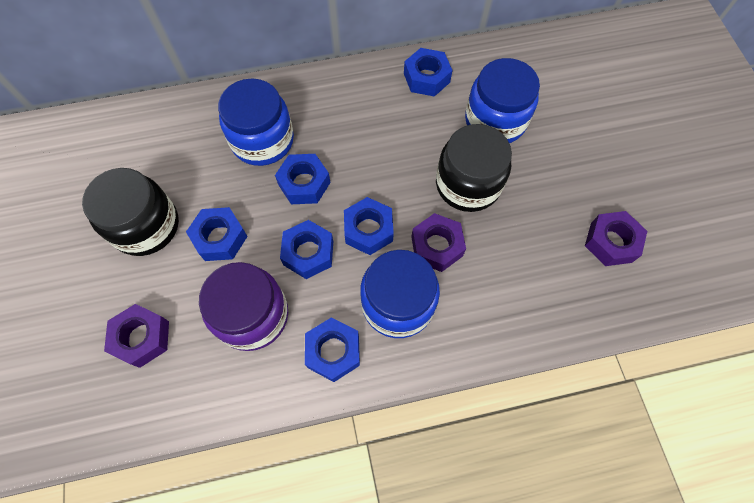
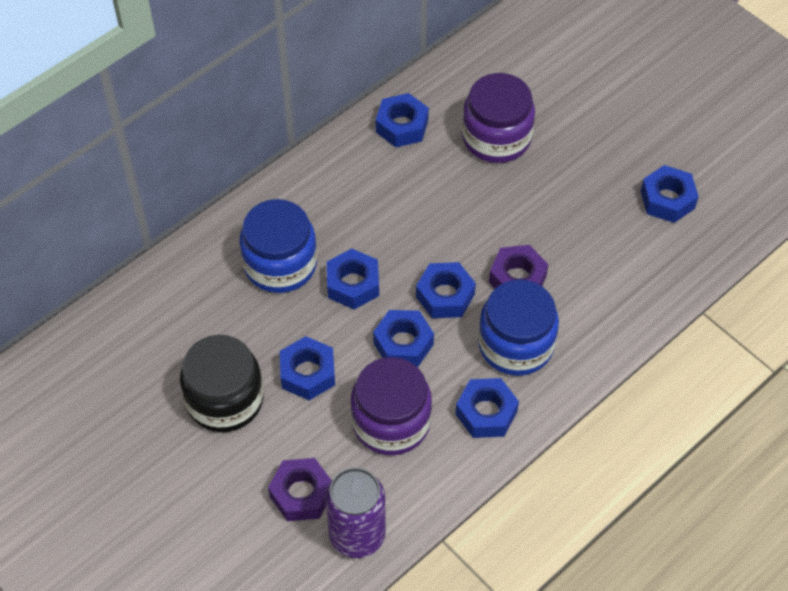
camera: 30 degrees left, 10 degrees down
black jar [436,124,512,212] -> none
blue jar [465,58,540,143] -> purple jar [462,73,535,163]
purple nut [585,211,647,266] -> blue nut [641,165,699,223]
none -> purple can [325,467,386,558]

